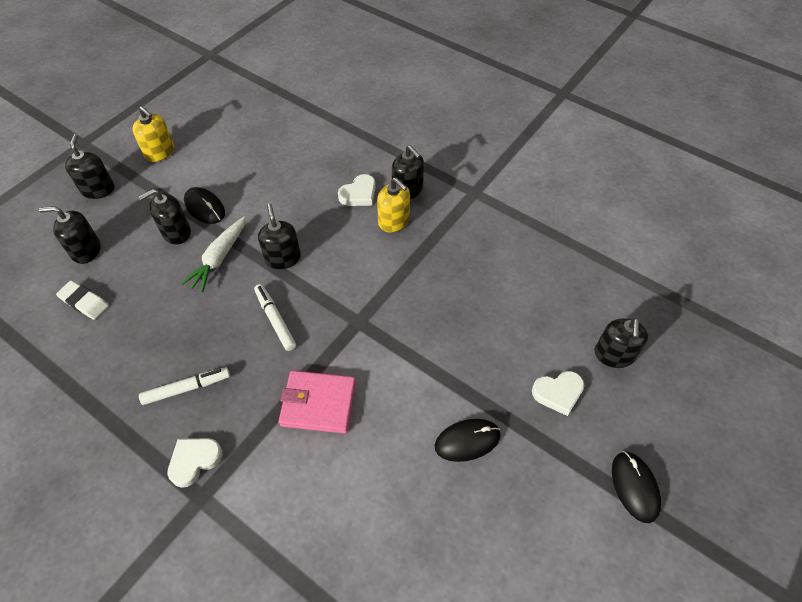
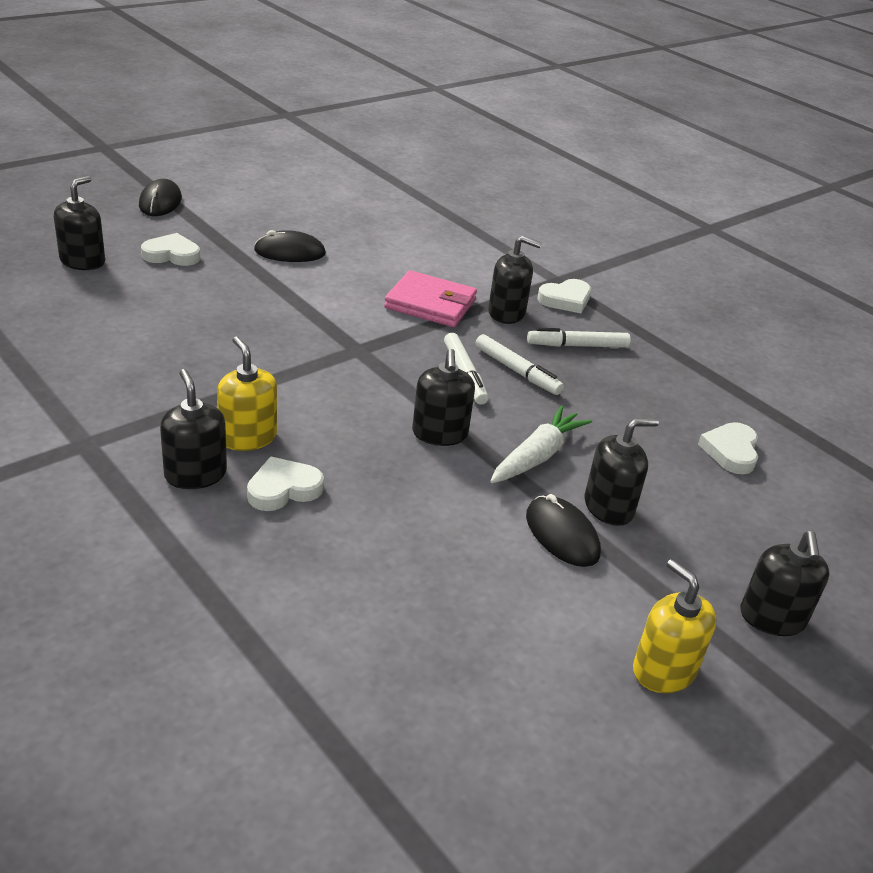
camera: 170 degrees left, 20 degrees down
black soap dispenser [39,206,101,264] -> black soap dispenser moved to [488,236,542,324]
white eraser [56,280,109,320] -> white heart [698,422,758,474]
none -> white marker [475,334,564,395]

